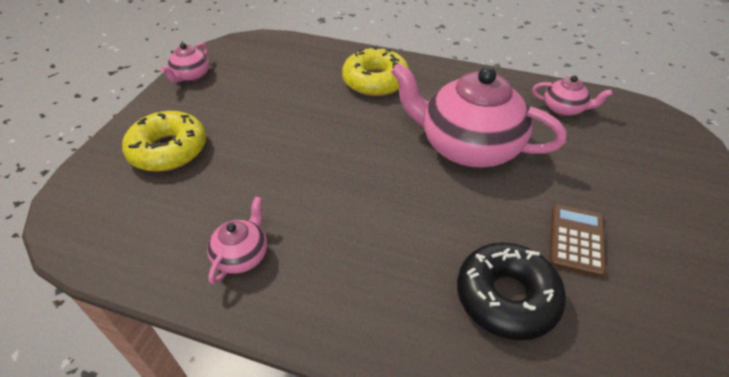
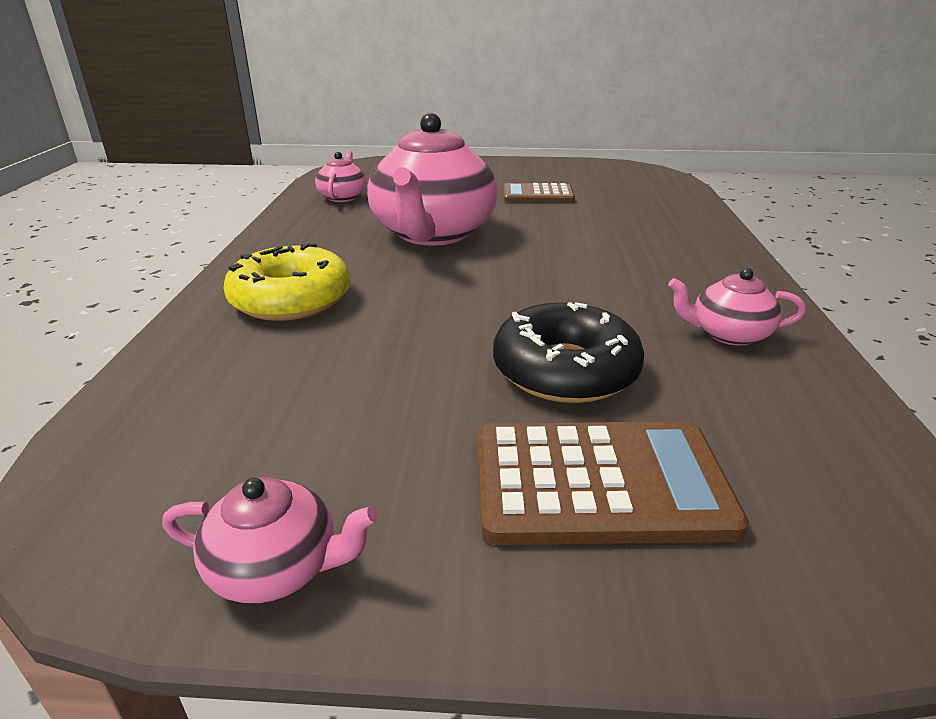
camera: 105 degrees left, 15 degrees down
yellow donut [122,111,206,172] -> brown calculator [478,422,749,545]
black donut [457,242,566,340] -> black donut moved to [493,302,645,403]

